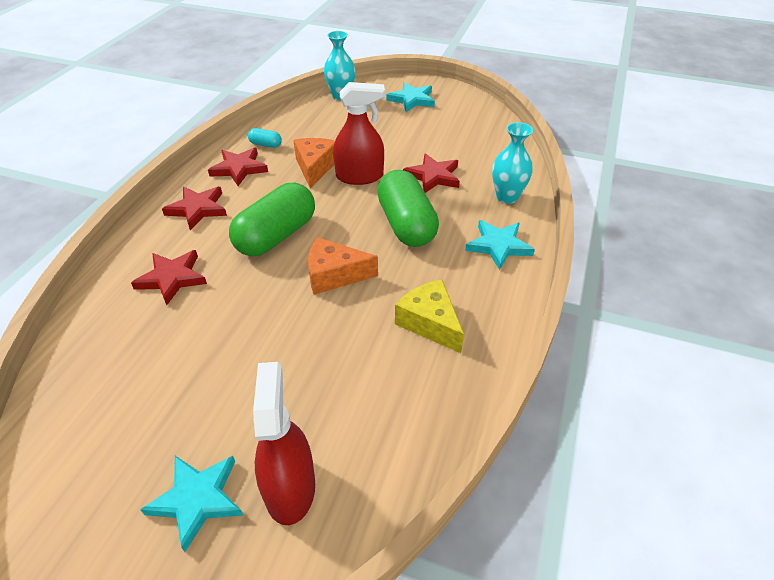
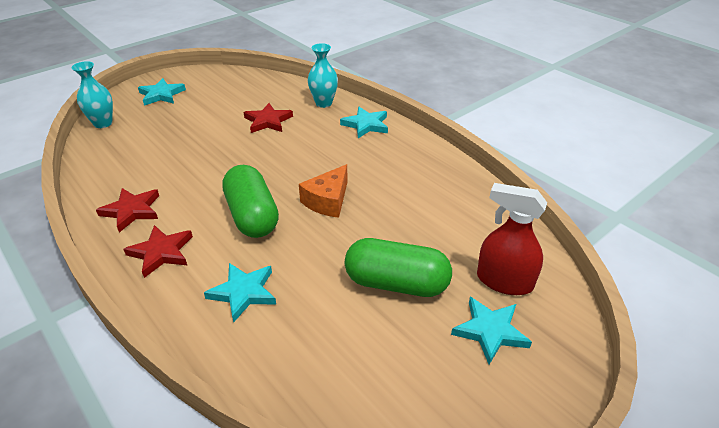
camera: 60 degrees left, 5 degrees down
red star [131,250,207,305] -> turquoise star [204,263,276,322]
turquoise capsule [248,128,282,148] -> none
orange cheese [293,138,335,189] -> none
red spray bottle [333,82,385,185] -> none
green capsule [377,170,439,247] -> green capsule moved to [345,238,452,297]
yellow cheese [395,280,464,353] -> none

